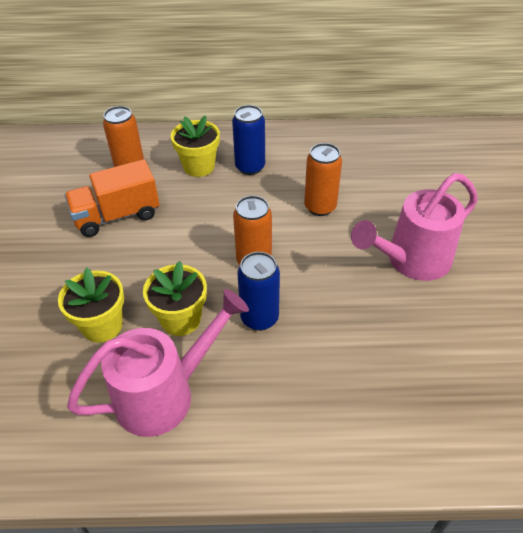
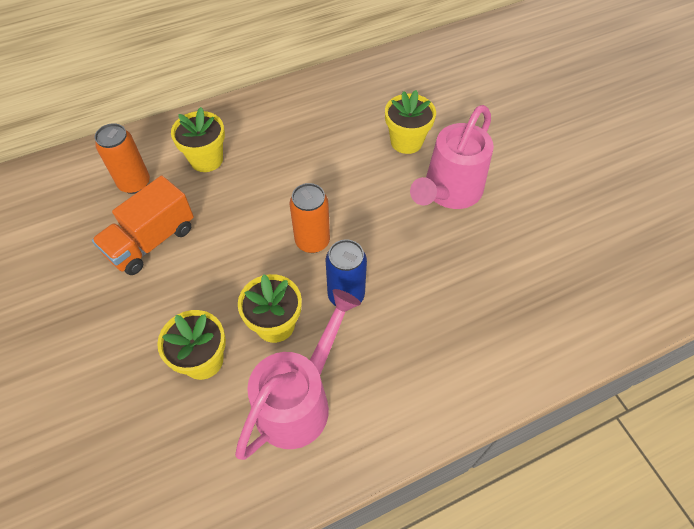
camera: 25 degrees left, 10 degrees up
blue can [232,105,265,175] -> none
orange can [304,143,342,216] -> none
none -> yellow flower pot [385,90,436,154]

